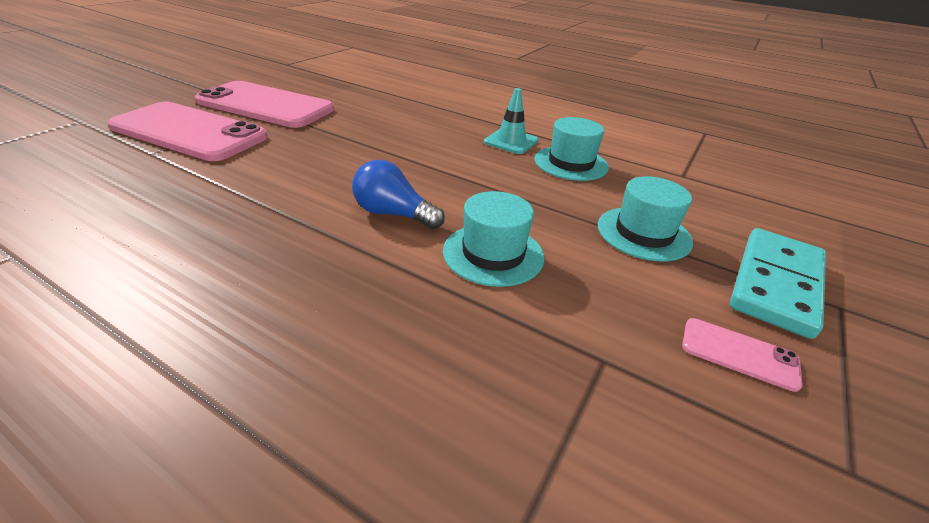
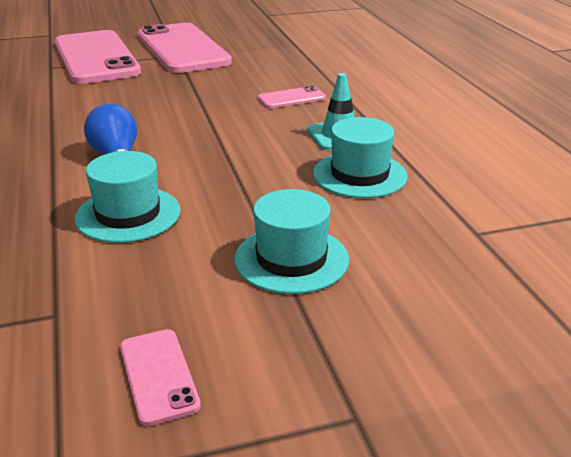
camera: 45 degrees right, 5 degrees down
turquoise domino [730,228,826,339] -> none
none -> pink phone [258,86,326,108]

